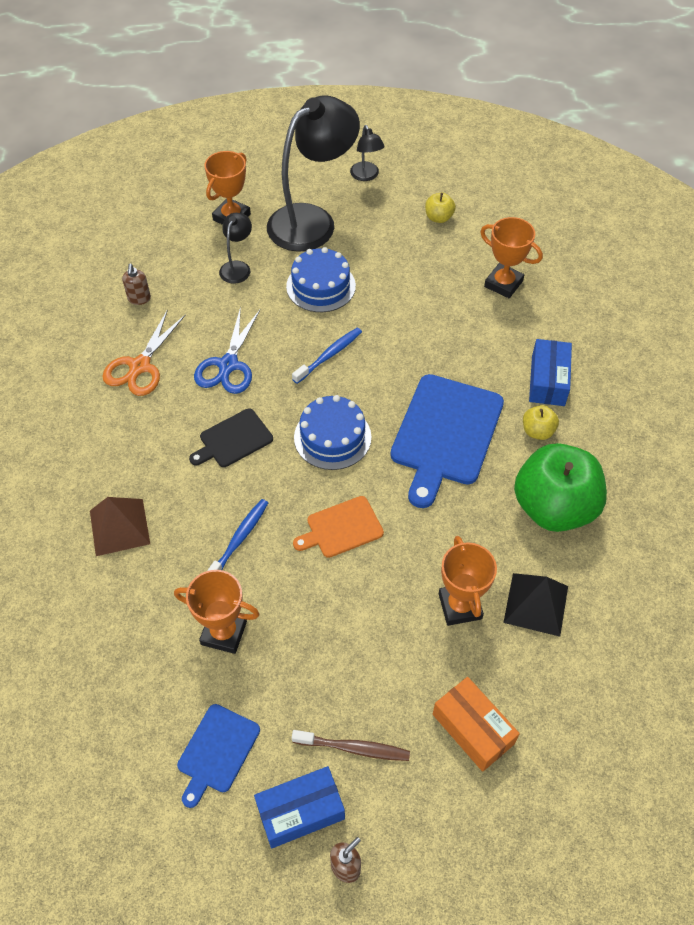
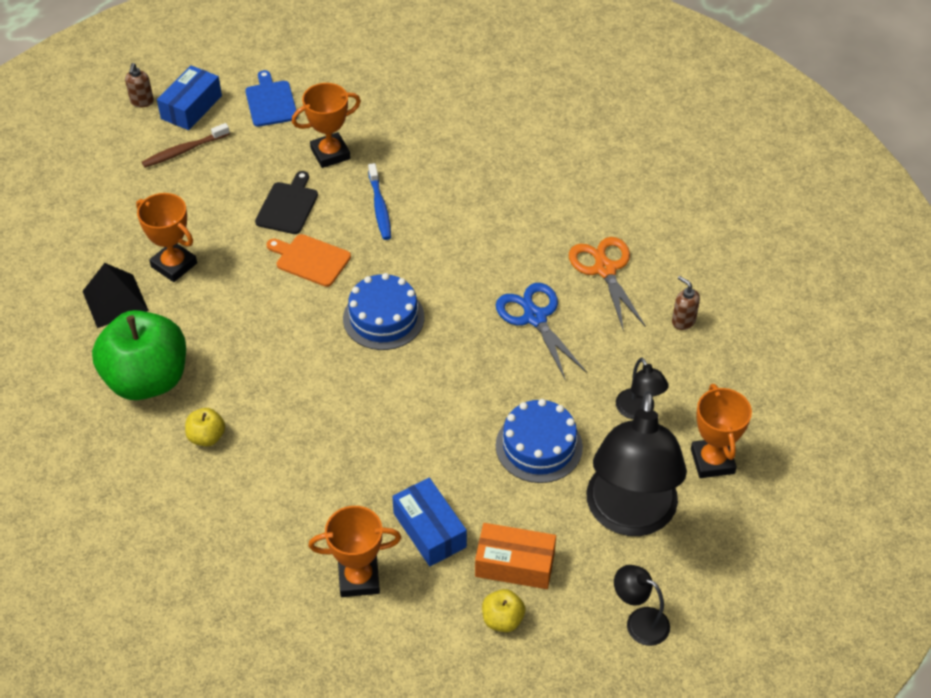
camera: 140 degrees right, 5 degrees down
brown pyramid [90,497,150,556] -> none
black cutting board [189,409,273,467] -> black cutting board moved to [255,171,318,234]
blue toothbrush [292,328,362,384] -> none
orange cutting board [293,496,384,558] -> orange cutting board turned 90 degrees counterclockwise [267,234,351,287]
blue cutting board [390,374,504,508] -> none
orange box [433,677,520,772] -> orange box moved to [475,523,556,589]
blue box [529,339,572,406] -> blue box moved to [392,477,467,566]

